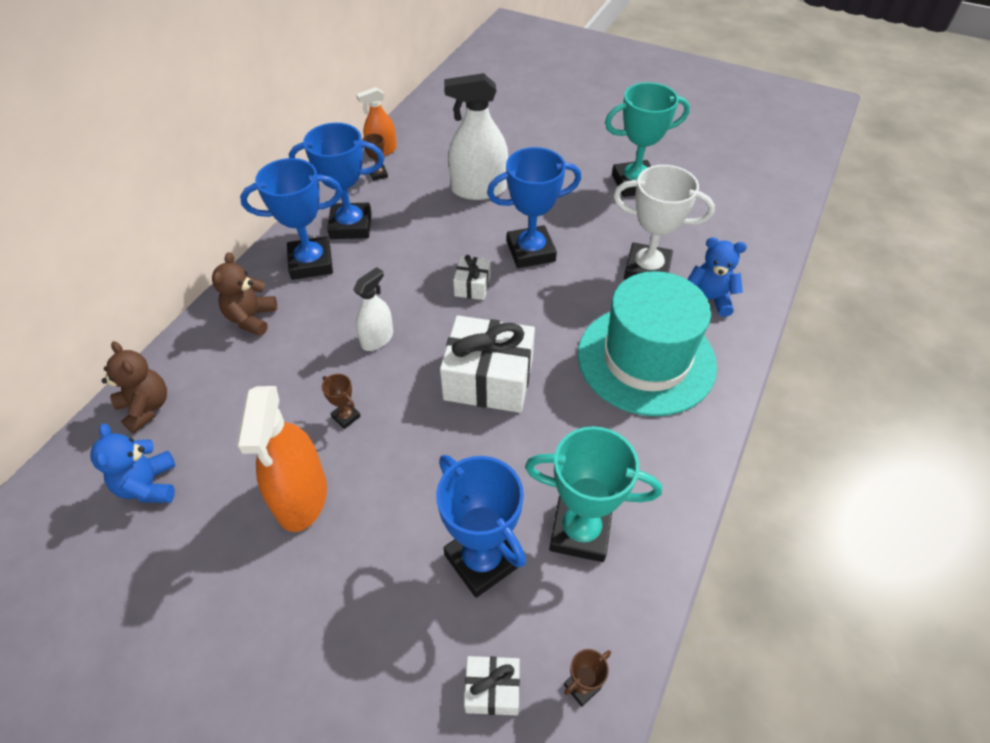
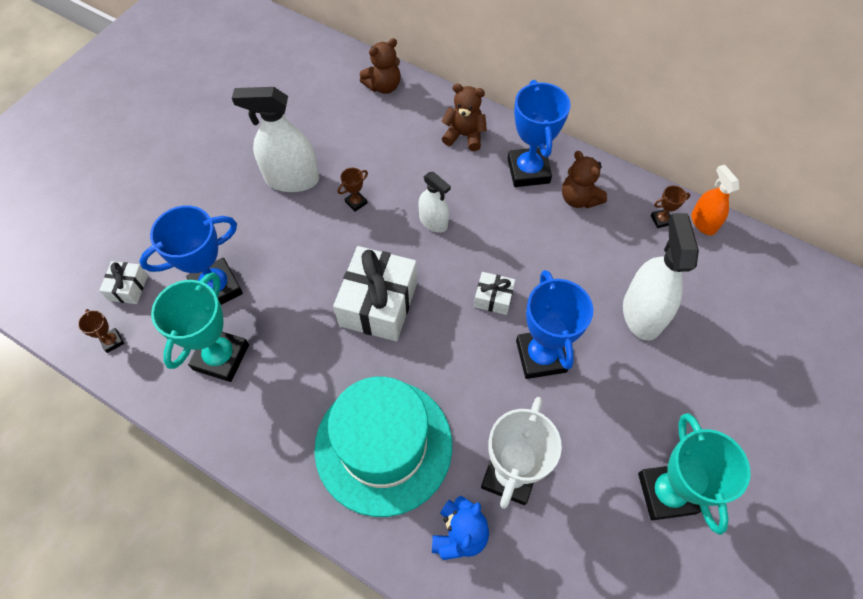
camera: 95 degrees right, 10 degrees up
blue teddy bear [90,424,175,503] -> none
orange spray bottle [236,386,327,532] -> white spray bottle [232,87,319,192]
blue trophy [289,123,384,239] -> brown teddy bear [562,151,607,208]

